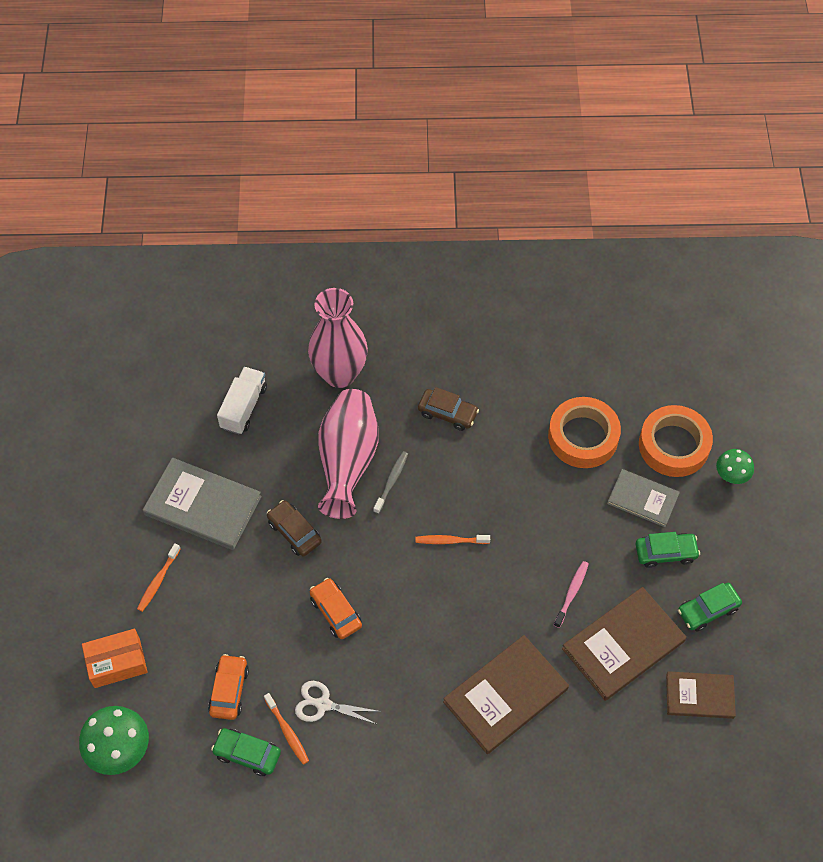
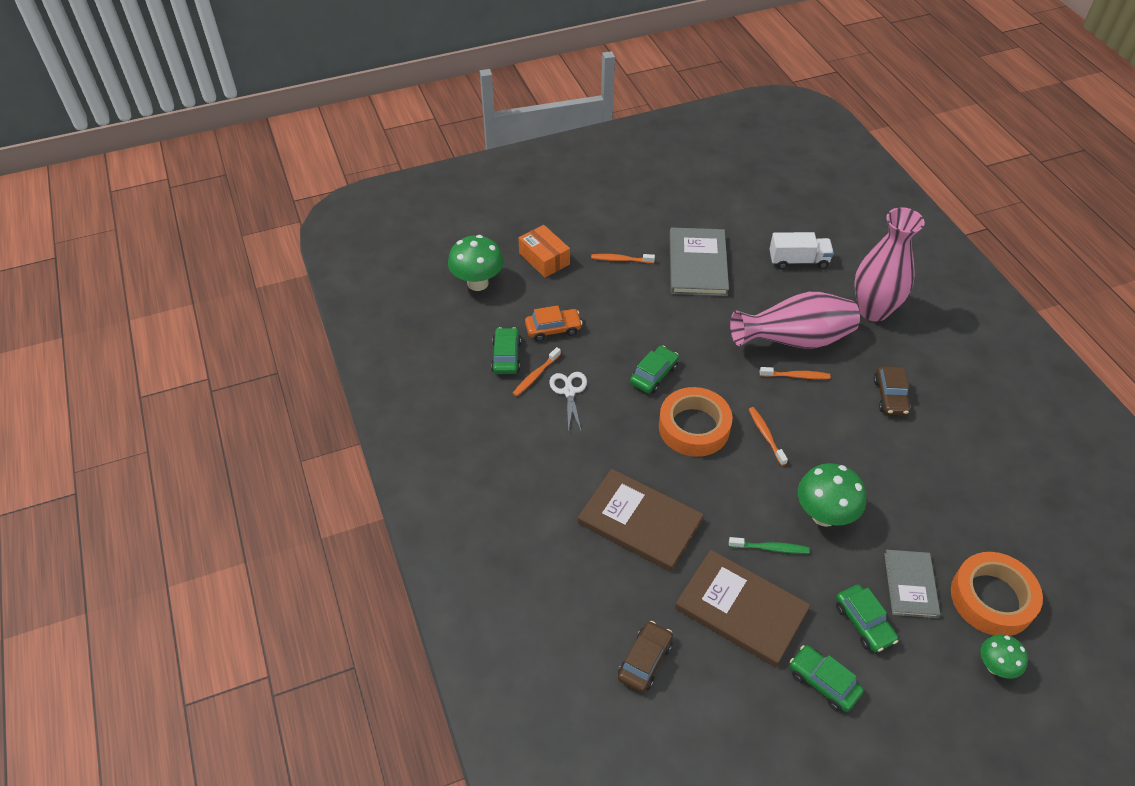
camera: 70 degrees right, 10 degrees down
brown car [267,500,322,556] -> brown car moved to [618,621,673,693]
orange car [310,578,362,639] -> green car [630,346,679,393]
grey toothbrush [373,451,408,514] -> orange toothbrush [760,367,830,379]
orange tape [548,397,621,468] -> orange tape moved to [659,387,733,457]
pink toothbrush [554,561,589,628] -> green toothbrush [729,537,809,553]
brown book [666,671,736,719] -> none
none -> green mushroom [798,463,866,527]

